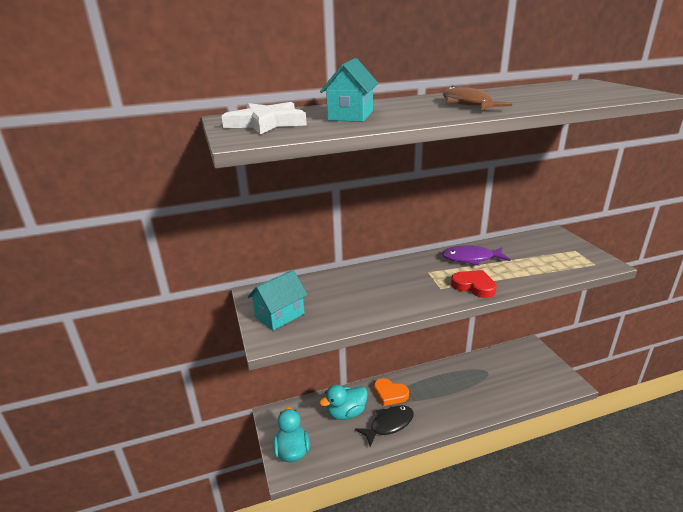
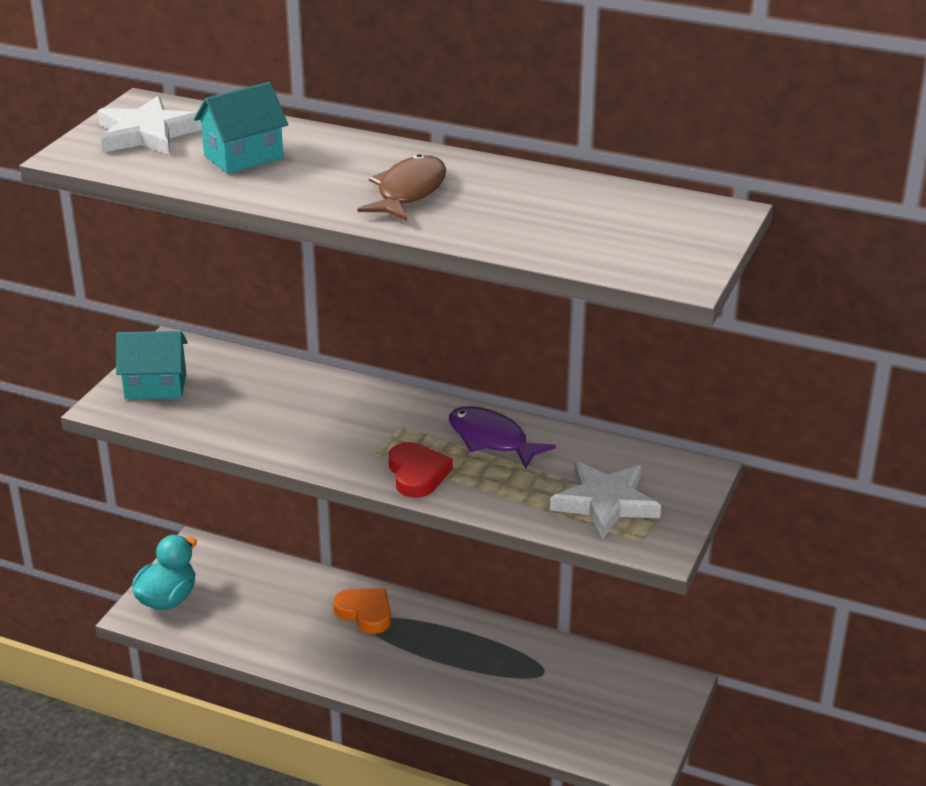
camera: 40 degrees right, 5 degrees up
turquoise duck [319,385,368,420] -> none
black fish [355,405,414,447] -> none
orange heart [374,378,409,406] -> orange heart turned 150 degrees clockwise [333,588,391,634]
none -> white star [550,461,661,539]

